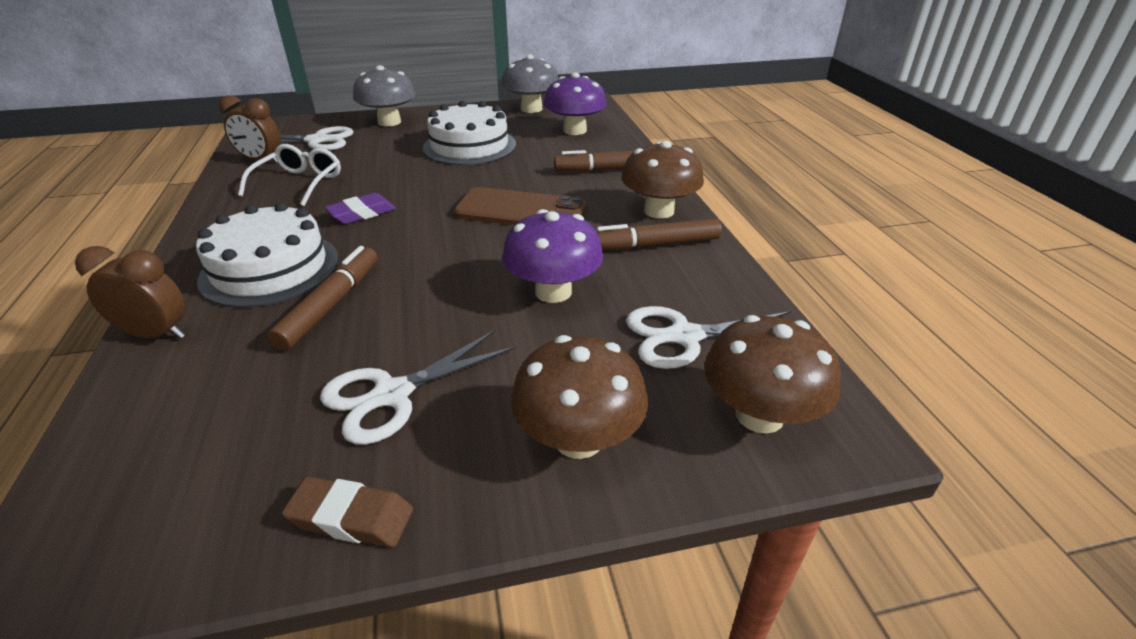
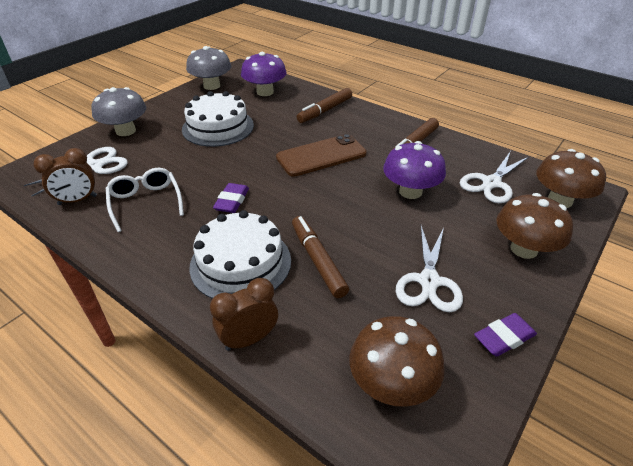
camera: 40 degrees left, 5 degrees up
brown eraser [282,477,413,547] -> purple eraser [474,313,537,357]
brown mushroom [621,141,704,219] -> brown mushroom moved to [350,316,445,407]

